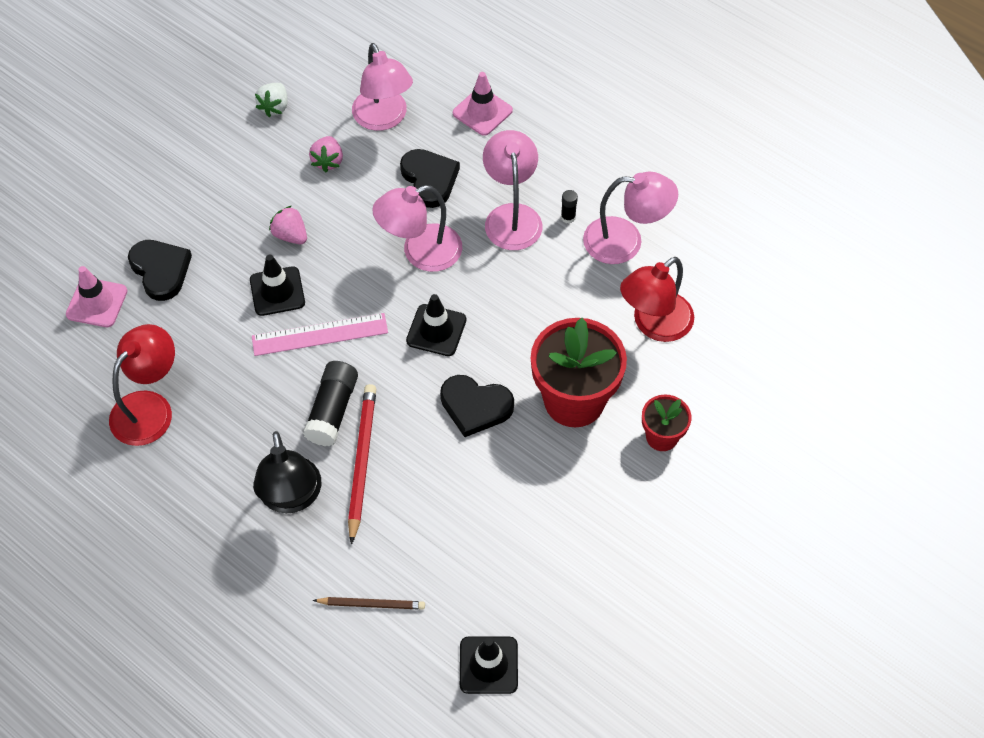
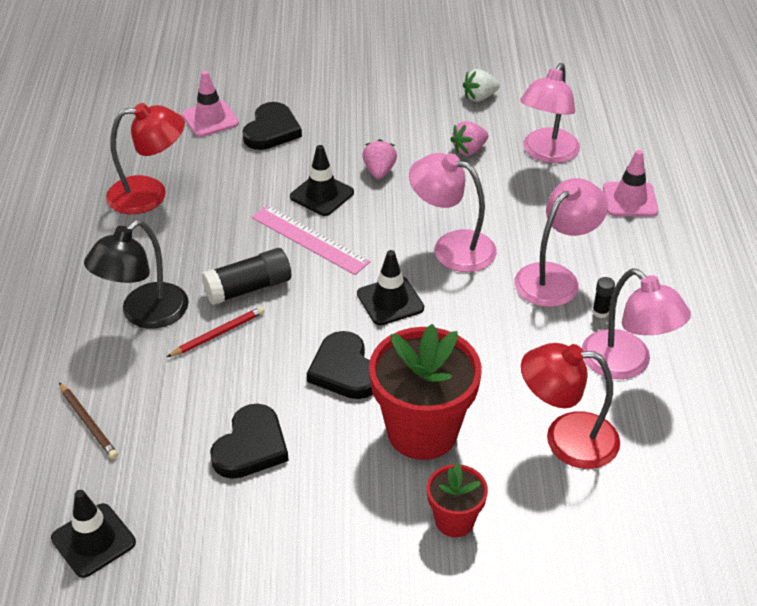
camera: 50 degrees right, 15 degrees down
red pencil [348,384,376,545] -> red pencil [167,306,265,357], size x0.61
black heart [400,149,460,208] -> black heart moved to [210,404,289,479]

